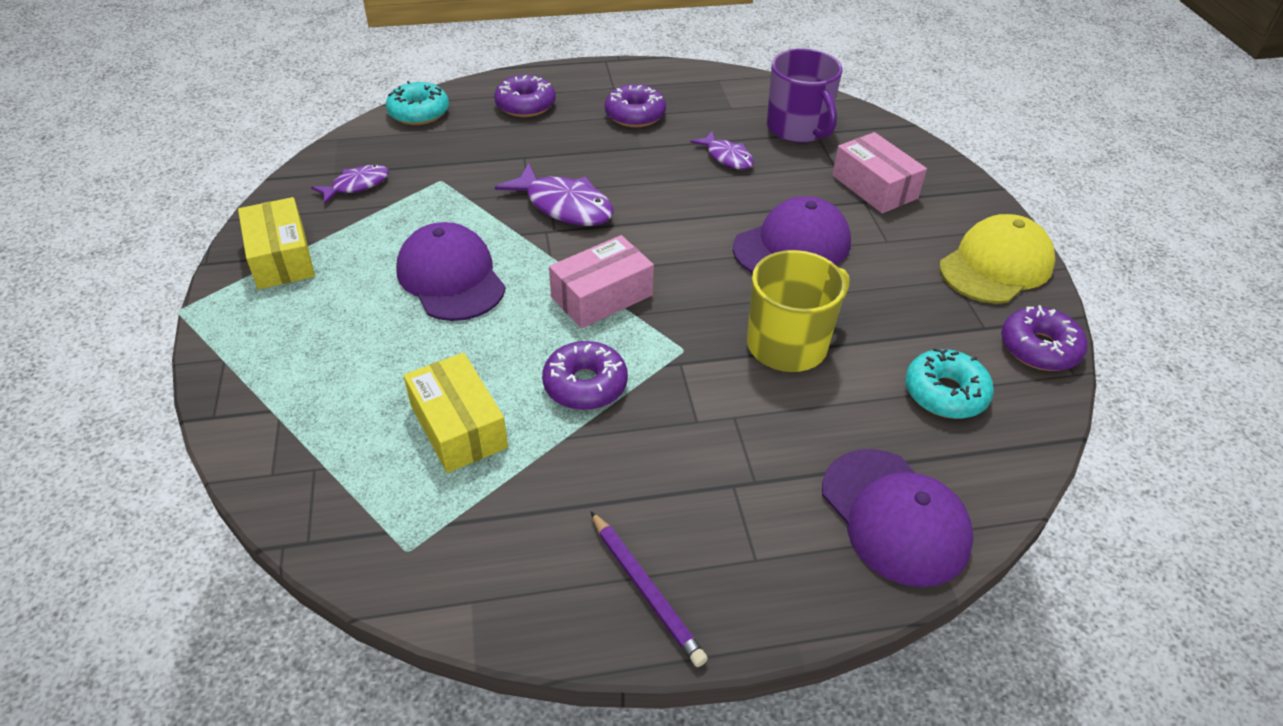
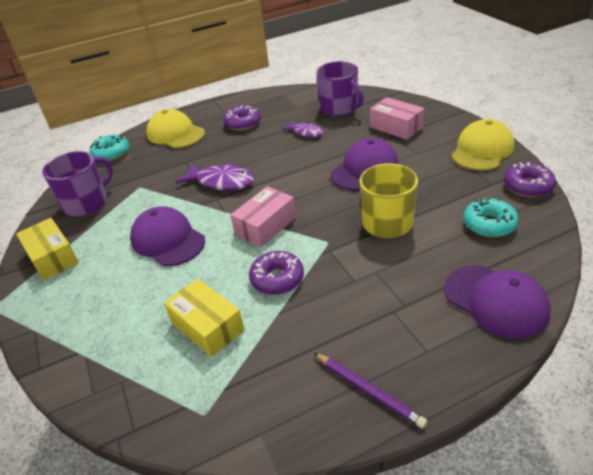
camera: 10 degrees left, 5 degrees down
purple fish [311,165,389,204] -> purple mug [42,151,113,217]
purple donut [494,75,556,117] -> yellow cap [146,109,205,148]

